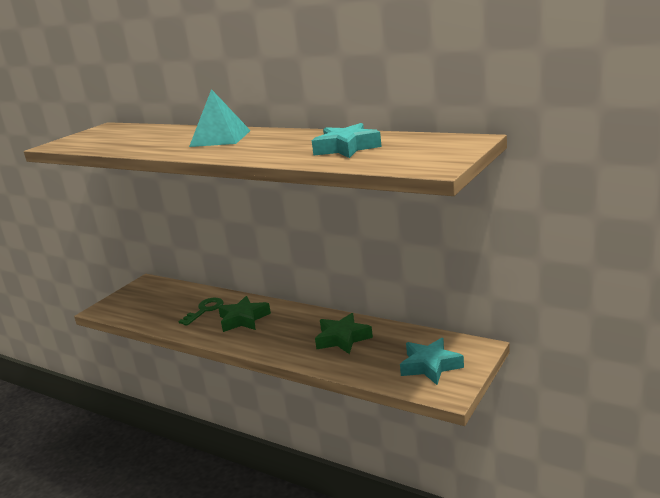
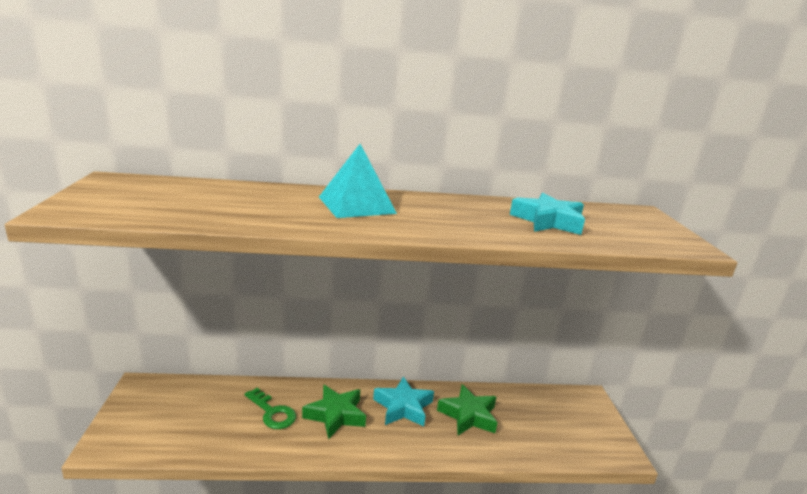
camera: 40 degrees left, 0 degrees up
green key [178,298,223,326] -> green key turned 135 degrees clockwise [245,388,296,429]
turquoise star [400,338,464,385] -> turquoise star moved to [373,376,434,426]

